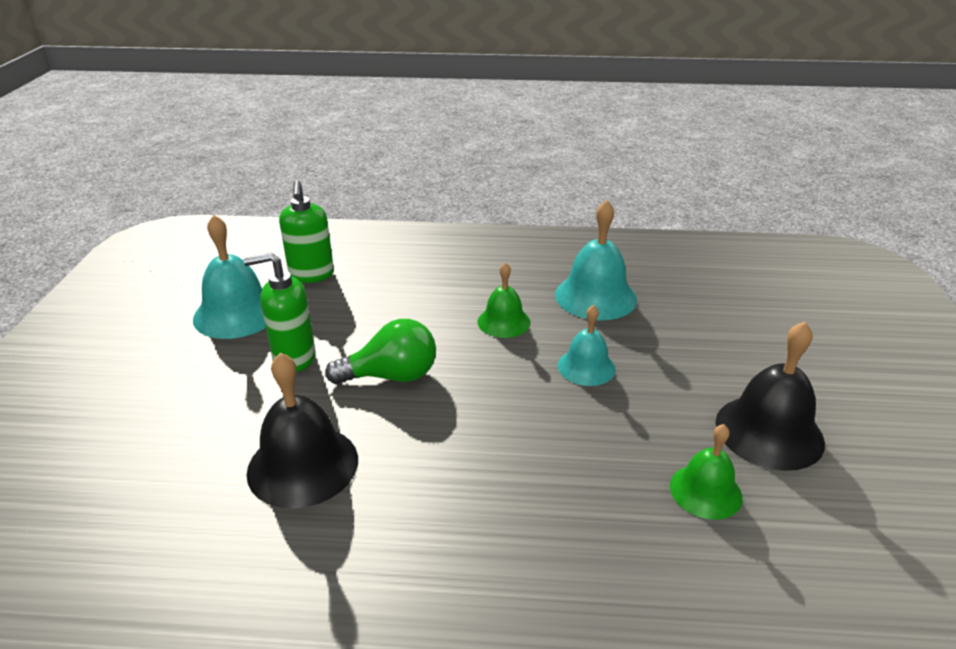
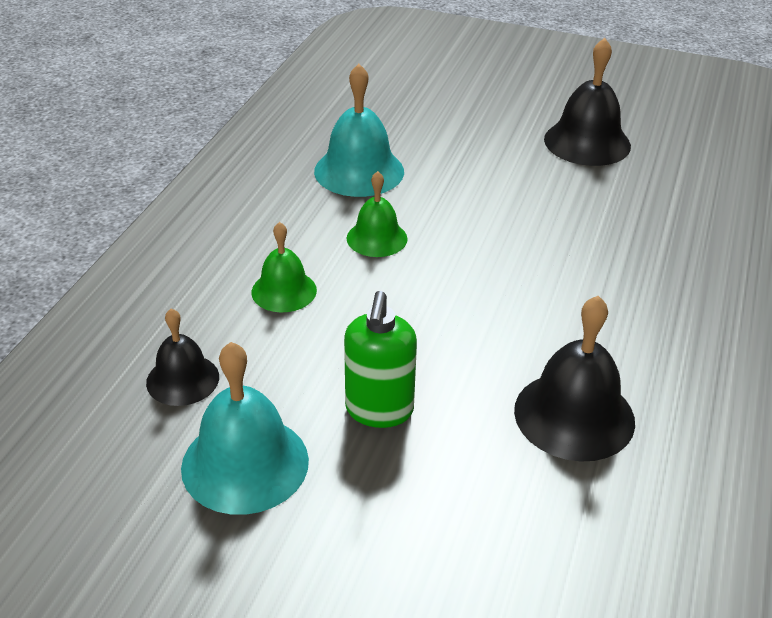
camera: 75 degrees left, 5 degrees up
green soap dispenser [279,180,334,283] -> black bell [146,308,219,406]
green light bulb [325,319,436,384] -> none
turquoise bell [558,305,616,386] -> none
green bell [670,424,743,520] -> green bell moved to [251,222,317,312]

